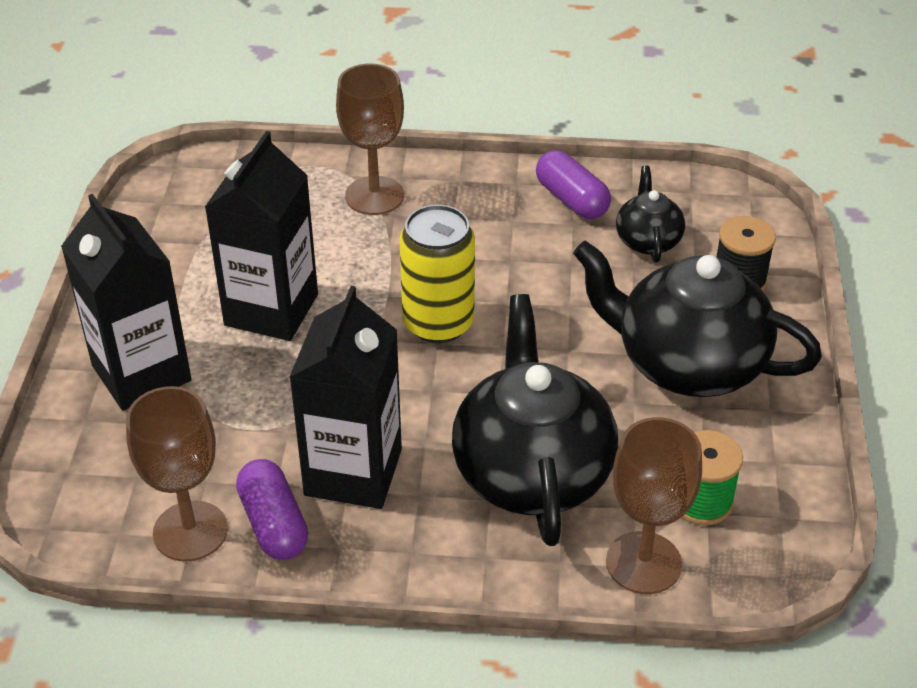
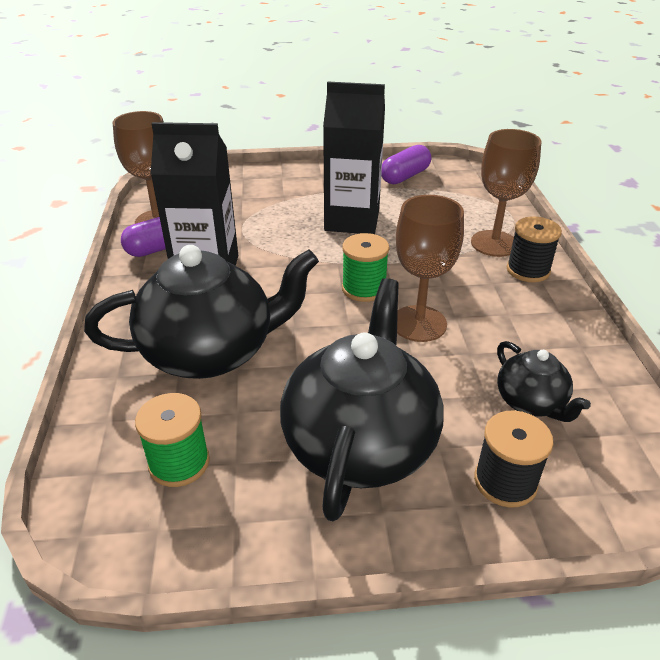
camera: 80 degrees right, 5 degrees down
black carton [61,194,192,411] -> none
yellow can [400,205,475,343] -> green spool [342,233,389,302]
purple capsule [536,150,611,219] -> purple capsule moved to [381,145,431,184]
brown goblet [606,417,702,594] -> brown goblet moved to [396,195,464,342]
black teapot [616,166,685,262] -> black teapot turned 75 degrees clockwise [497,341,591,422]
none -> black spool [507,216,562,282]

